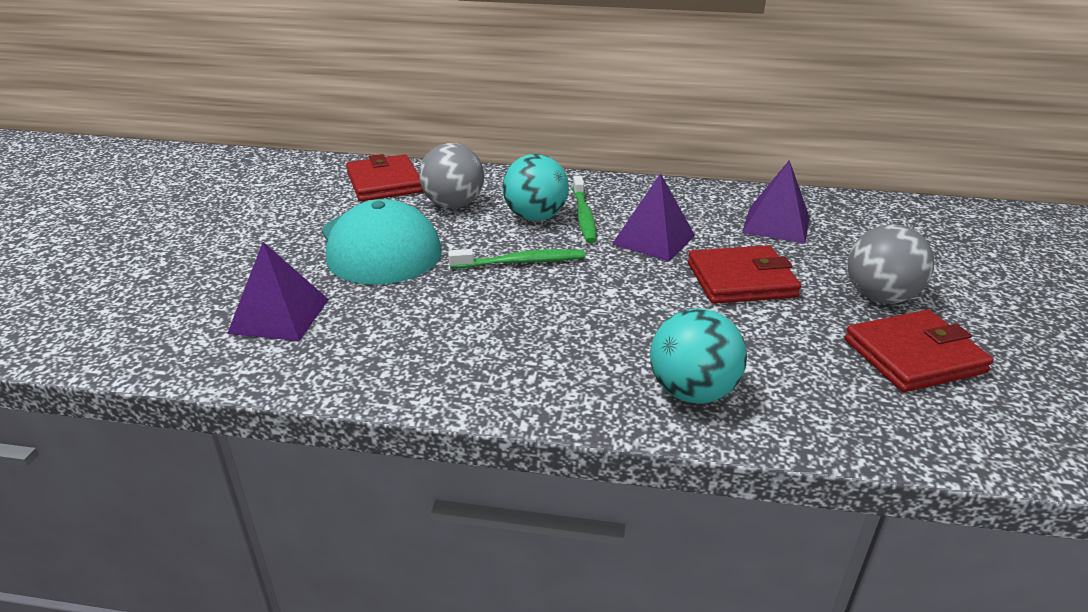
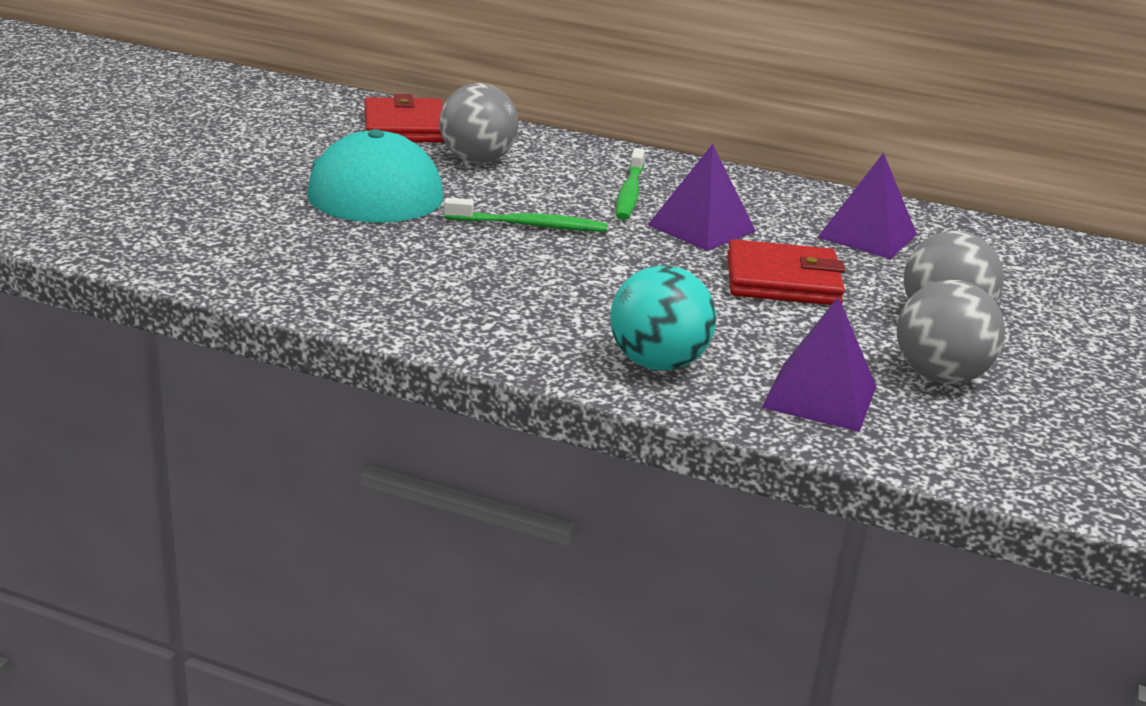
camera: 10 degrees right, 5 degrees down
purple pyramid [227,242,329,341] -> purple pyramid moved to [761,296,876,432]
turquoise ball [502,154,569,221] -> none
red wallet [845,310,994,392] -> grey ball [897,280,1005,384]

